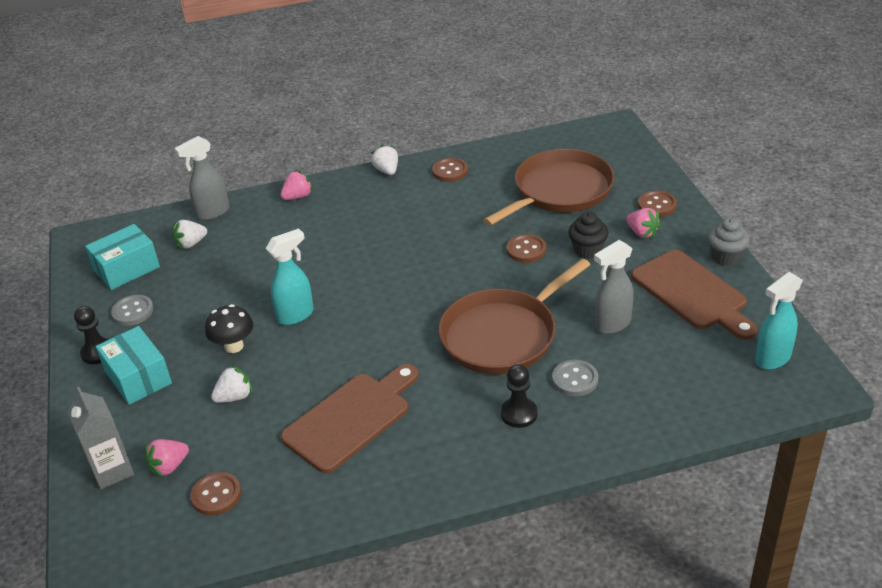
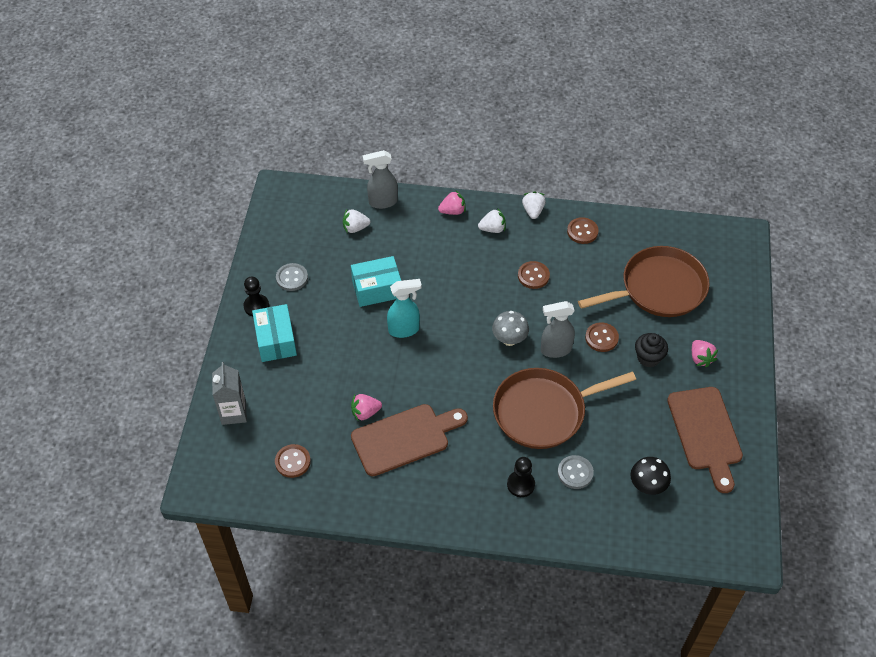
camera: 20 degrees right, 15 degrees up
turquoise box [85,224,160,290] -> turquoise box moved to [351,256,401,307]
pink strawberry [145,439,189,477] -> pink strawberry moved to [351,394,382,421]
black mushroom [205,304,253,353] -> black mushroom moved to [630,457,671,495]
white strawberry [211,365,252,403] -> white strawberry moved to [478,208,506,233]
grey spray bottle [594,240,634,334] -> grey spray bottle moved to [541,301,575,358]
brown button [638,190,677,217] -> brown button moved to [518,261,550,289]
grey cupcake [708,218,750,266] -> none
turquoise spray bottle [755,272,803,370] -> none
none -> grey mushroom [492,311,529,346]

